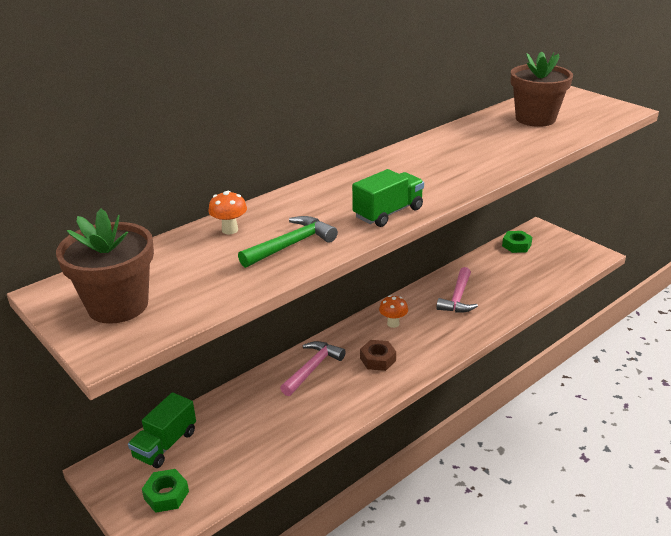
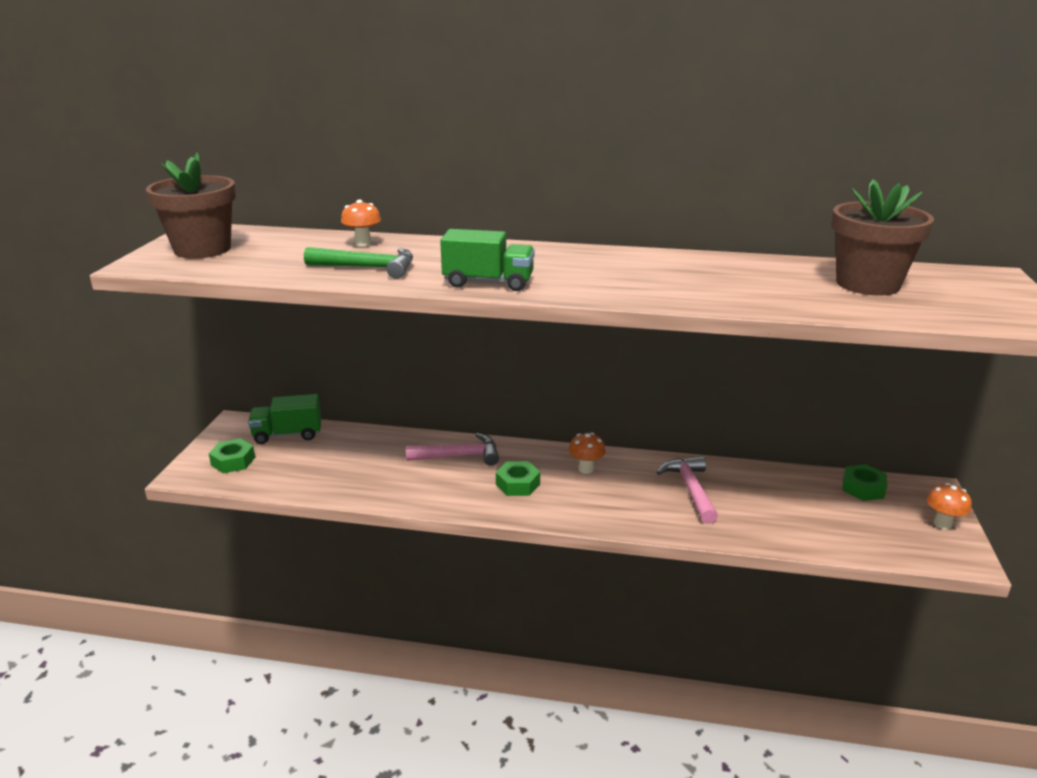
camera: 50 degrees right, 5 degrees down
brown nut [360,340,396,371] -> green nut [496,461,540,496]
pink hammer [436,267,478,312] -> pink hammer turned 105 degrees clockwise [656,456,718,524]
none -> orange mushroom [927,483,972,529]

